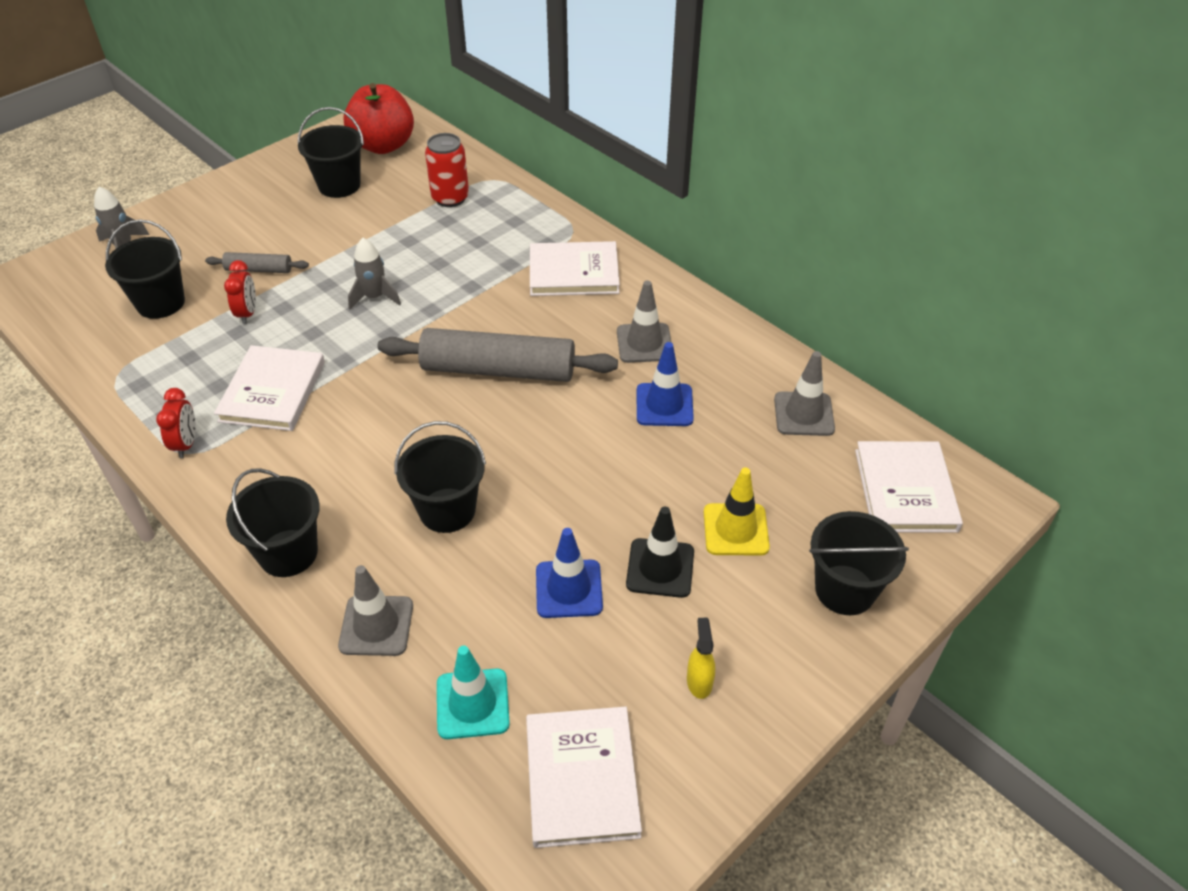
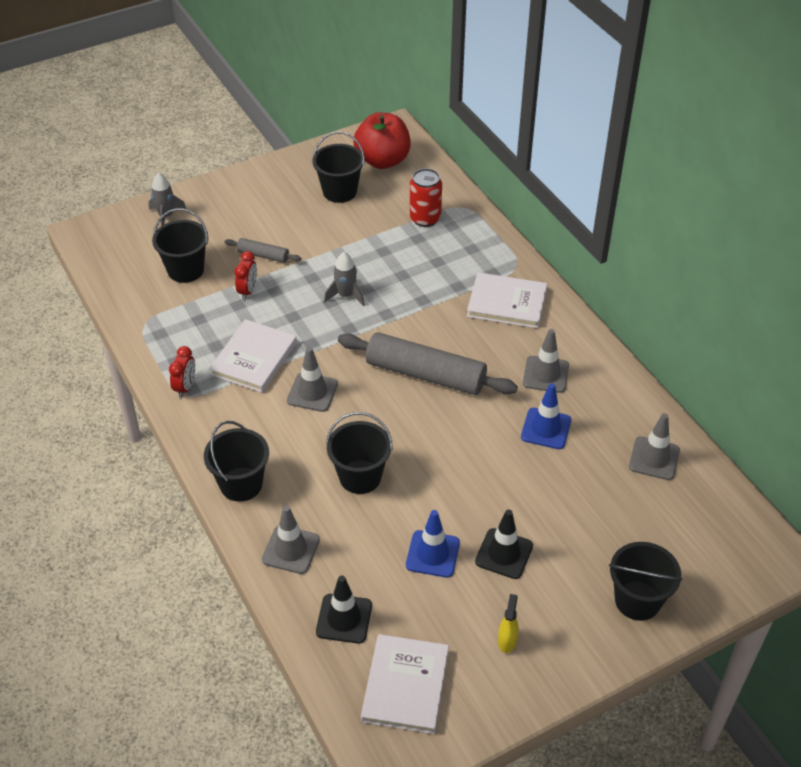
camera: 15 degrees right, 0 degrees up
turquoise traffic cone [437,646,510,739] -> black traffic cone [316,575,372,643]
yellow traffic cone [704,468,770,556] -> none
white book [855,441,963,533] -> none
none -> grey traffic cone [287,347,338,412]

